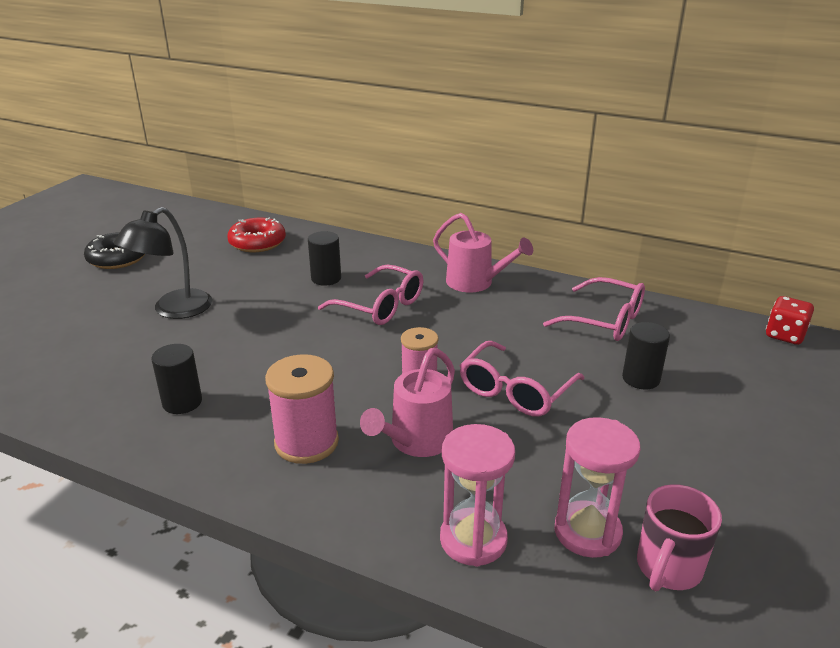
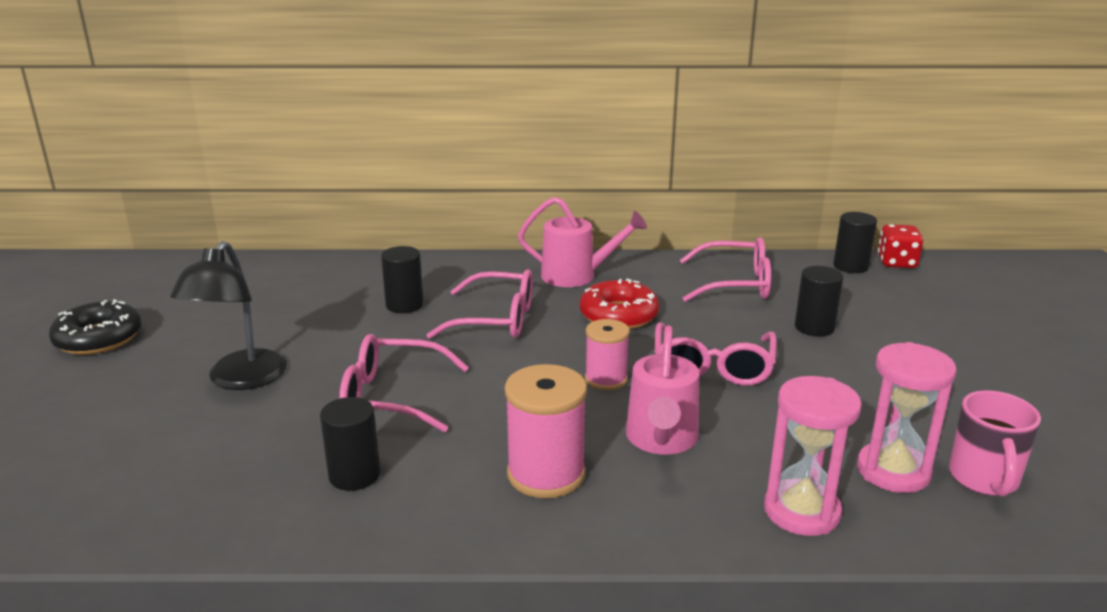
camera: 25 degrees left, 5 degrees down
red donut [227,218,286,252] -> red donut moved to [580,278,660,329]
none -> pink glasses [339,334,469,432]
none -> black cylinder [833,212,877,273]

